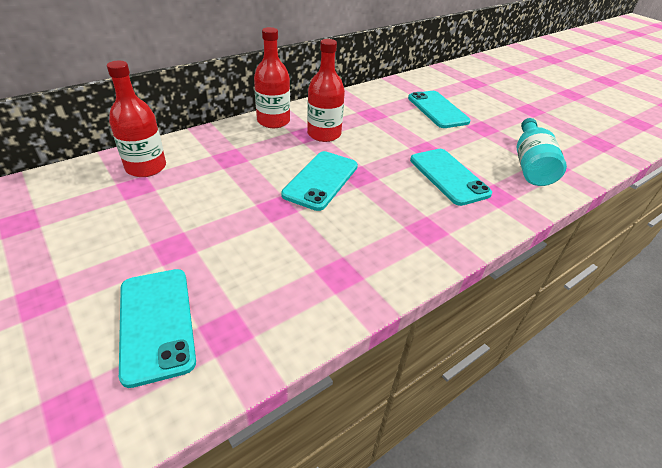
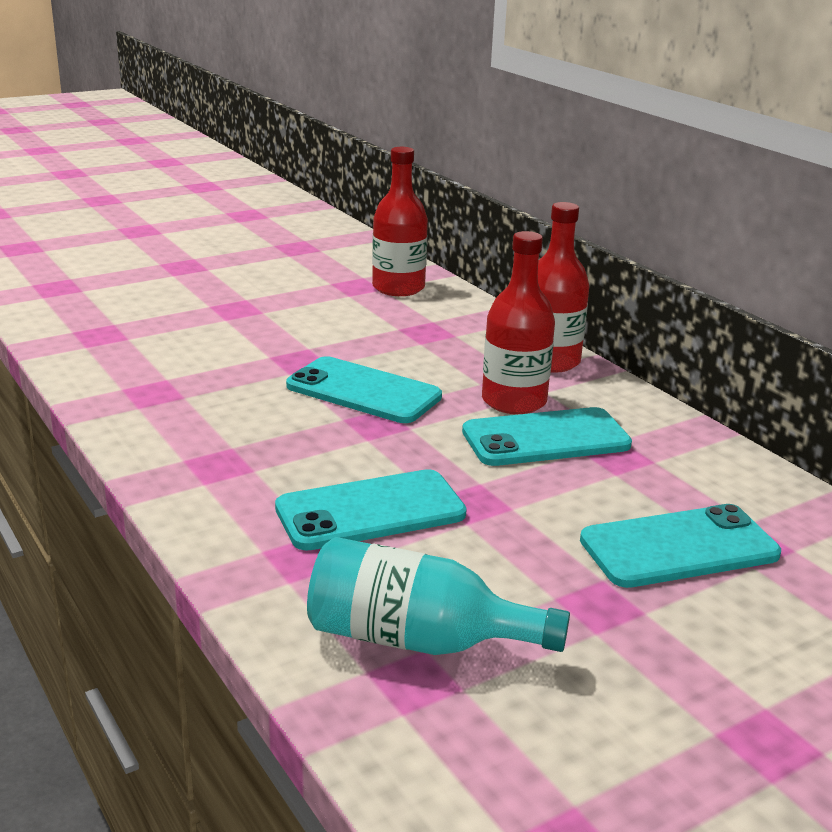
camera: 95 degrees right, 15 degrees down
turquoise phone [119,269,196,388] -> turquoise phone moved to [462,407,632,466]

